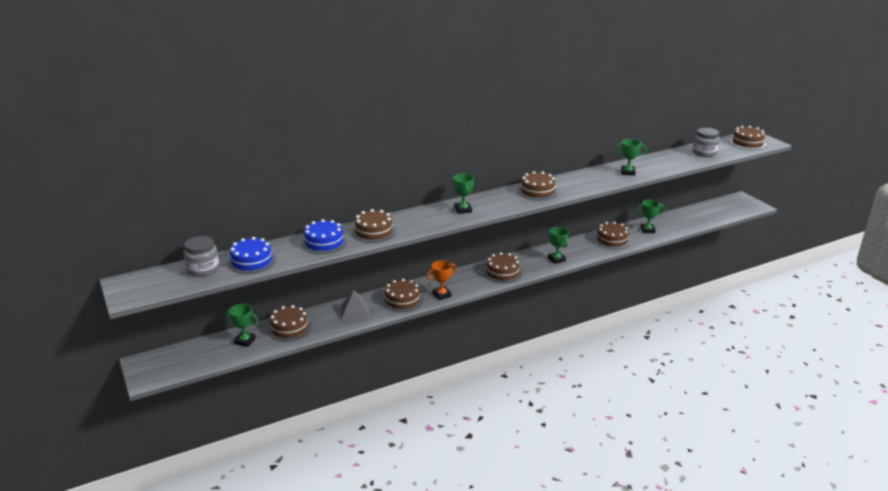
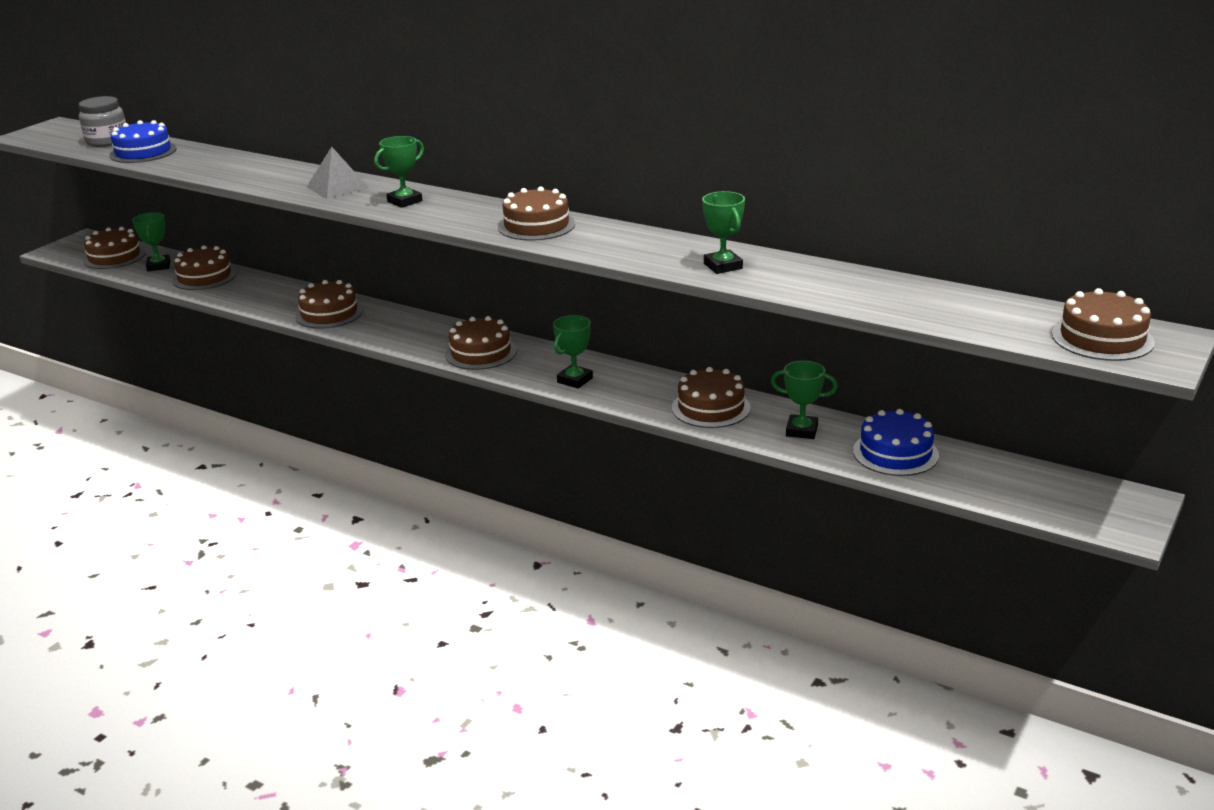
camera: 60 degrees right, 0 degrees up
blue cake [301,219,347,254] -> blue cake moved to [853,409,939,476]
grey pyramid [341,290,369,320] -> grey pyramid moved to [307,147,369,199]
brown cake [352,209,396,243] -> brown cake moved to [83,227,146,269]
orange trophy [427,260,457,300] -> none
green trophy [636,200,665,233] -> green trophy turned 45 degrees counterclockwise [771,361,838,439]
grey jar [692,128,720,157] -> none

